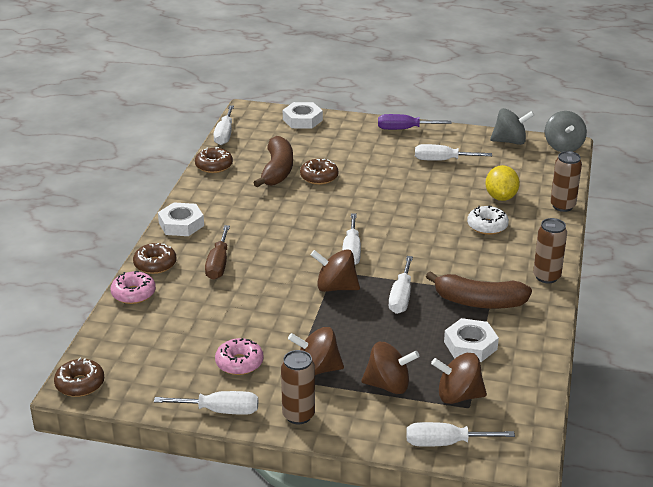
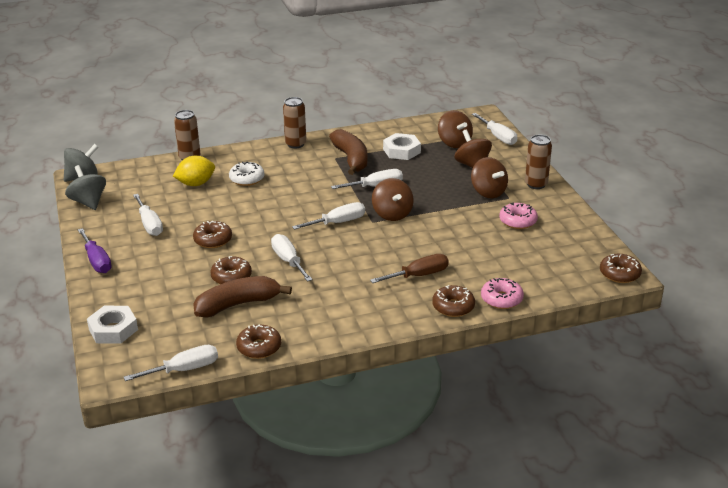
camera: 120 degrees left, 0 degrees up
white screwdriver [154,391,258,415] -> white screwdriver moved to [271,234,313,282]
white nut [158,202,204,236] -> none
none -> brown donut [193,221,232,248]

